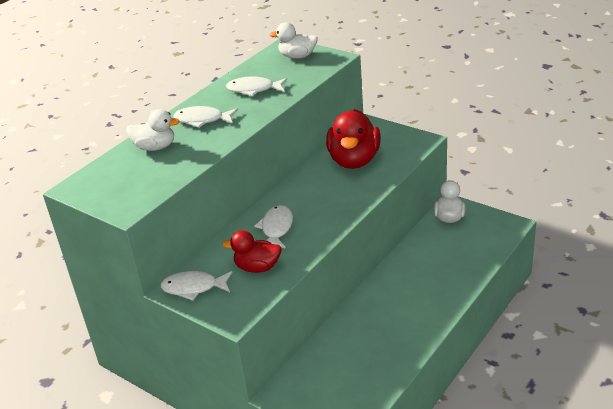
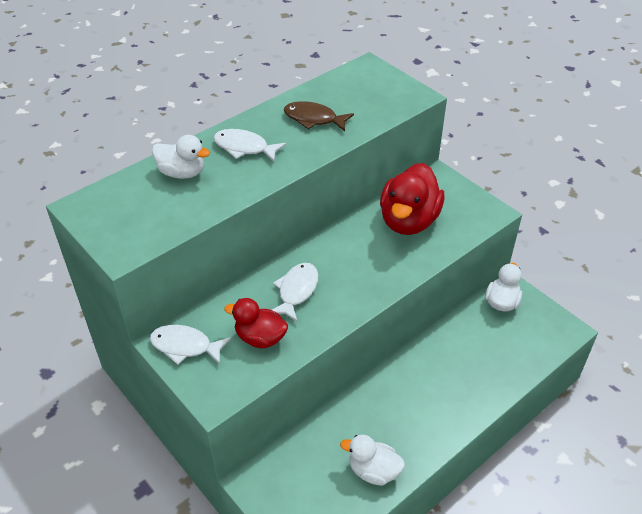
camera: 10 degrees right, 10 degrees up
white fish [226,77,287,96] -> brown fish [284,101,354,131]
white duck [269,22,318,59] -> white duck moved to [340,435,405,485]

